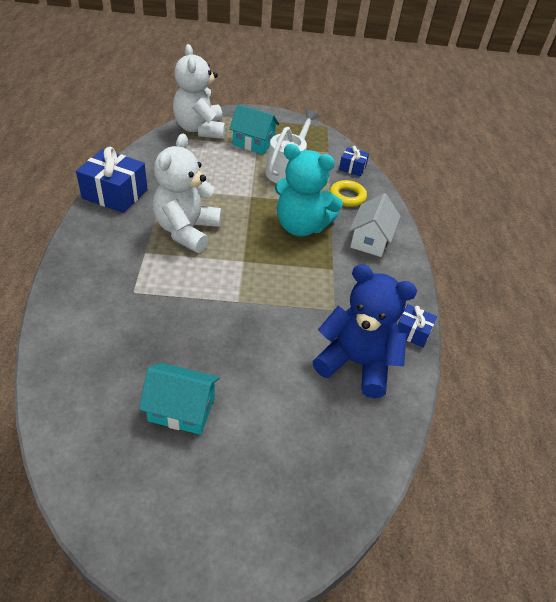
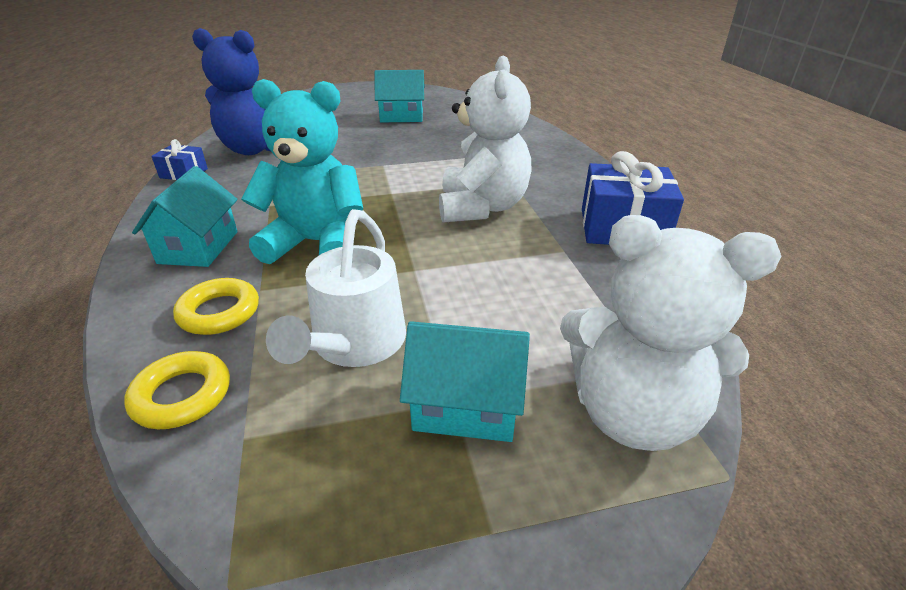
camera: 170 degrees right, 10 degrees down
white teddy bear [173,44,225,139] -> white teddy bear turned 135 degrees clockwise [560,215,781,451]
blue gift [339,146,369,177] -> yellow ring [124,351,230,429]
white house [349,193,400,257] -> turquoise house [132,166,238,267]

